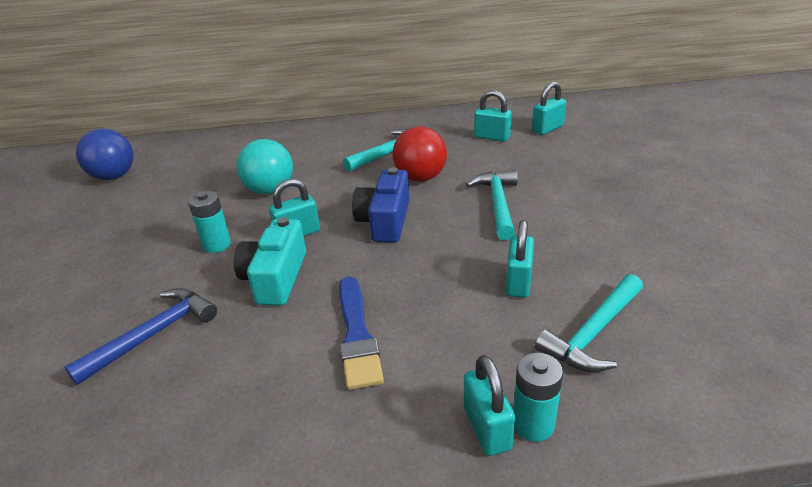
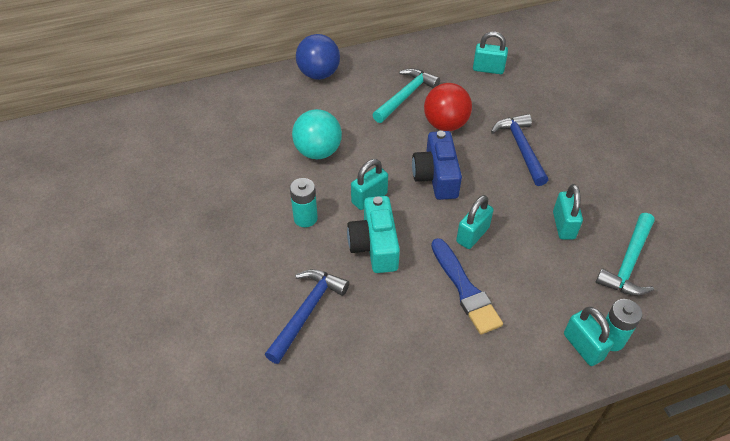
camera: 15 degrees left, 15 degrees up
blue ball [76,128,134,180] -> blue ball moved to [296,34,340,80]
turquoise hammer [466,170,518,240] -> blue hammer [491,114,548,186]
turquoise padlock [532,82,566,135] -> turquoise padlock moved to [456,195,494,249]

